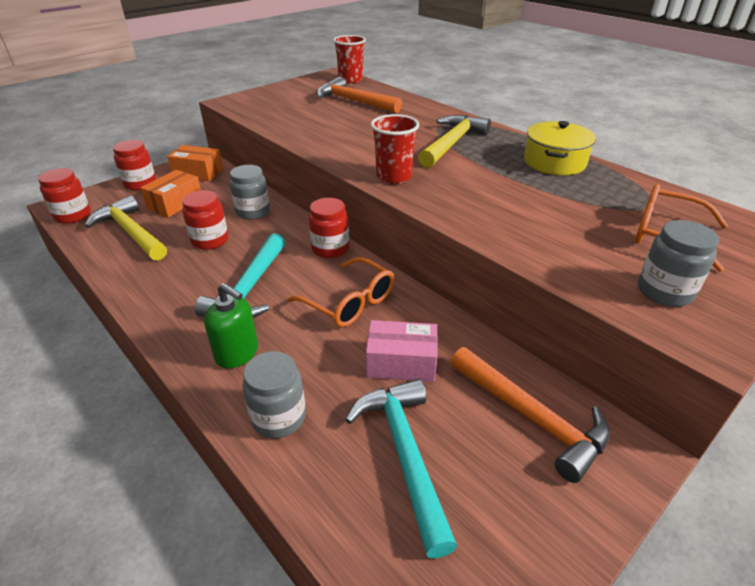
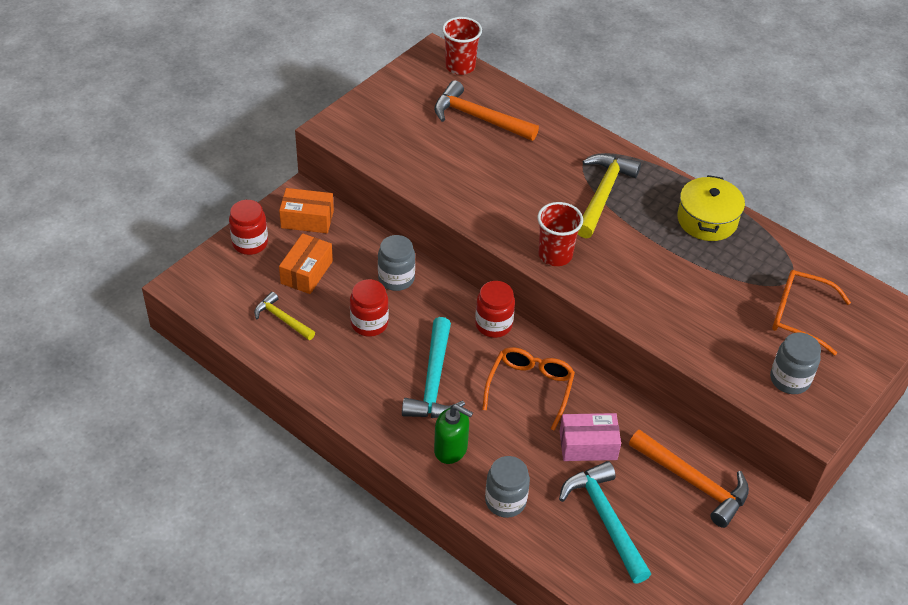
camera: 10 degrees left, 10 degrees up
red jar [38,168,91,224] -> none
yellow hammer [85,196,167,261] -> yellow hammer [254,292,315,340], size x0.59
orange glasses [287,257,394,327] -> orange glasses turned 105 degrees counterclockwise [482,347,575,431]

